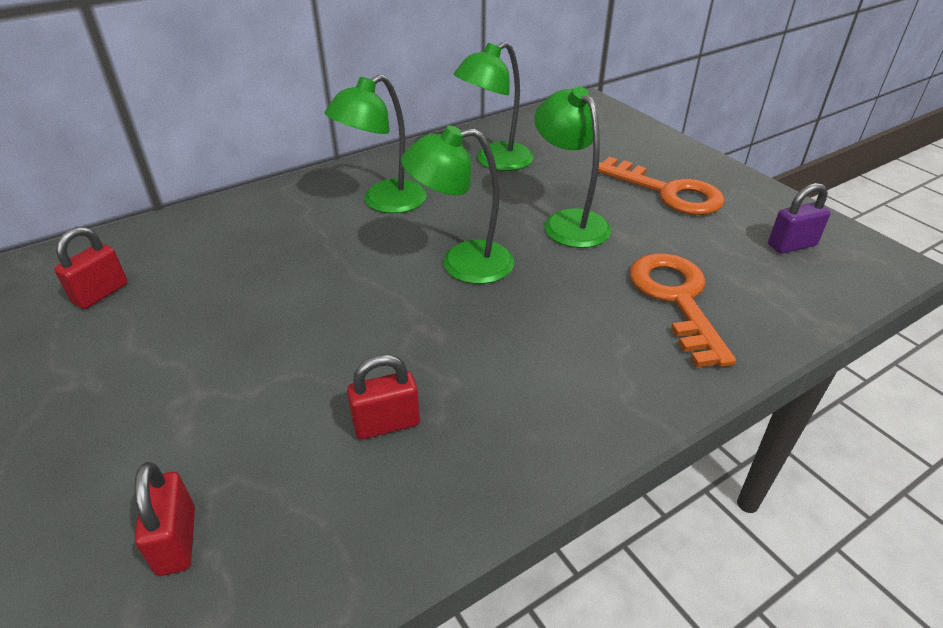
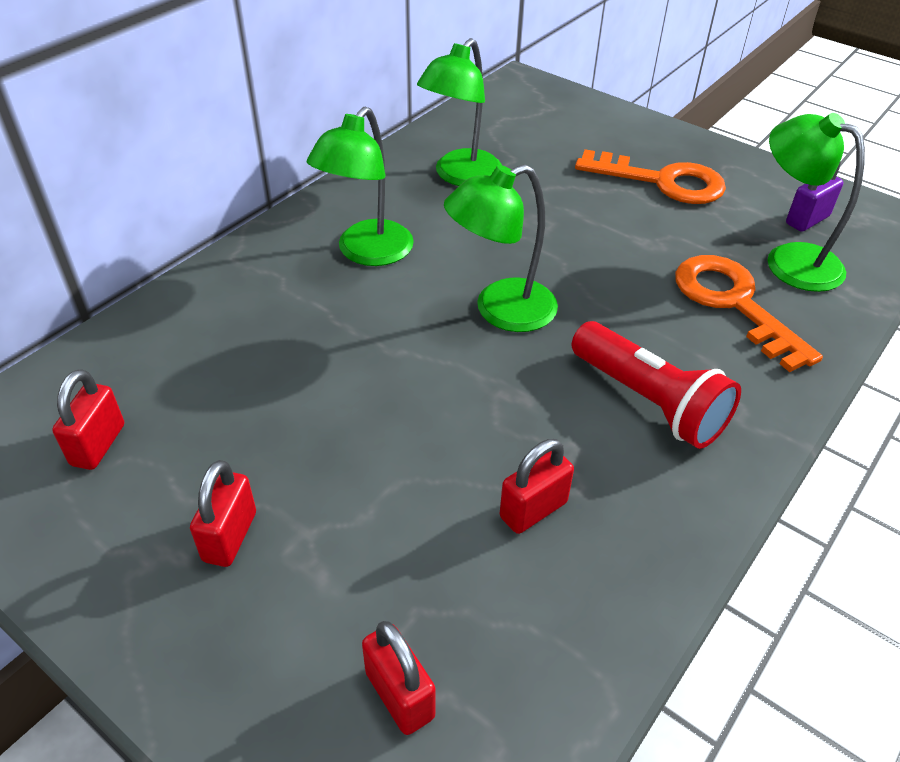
camera: 20 degrees left, 5 degrees up
green lamp [534,86,611,248] -> green lamp moved to [767,113,865,292]
none -> red padlock [190,460,256,567]
none -> red flashlight [572,321,741,449]

